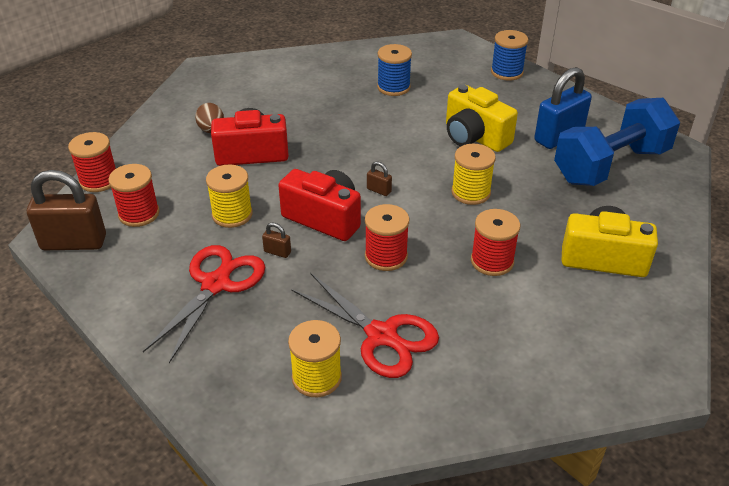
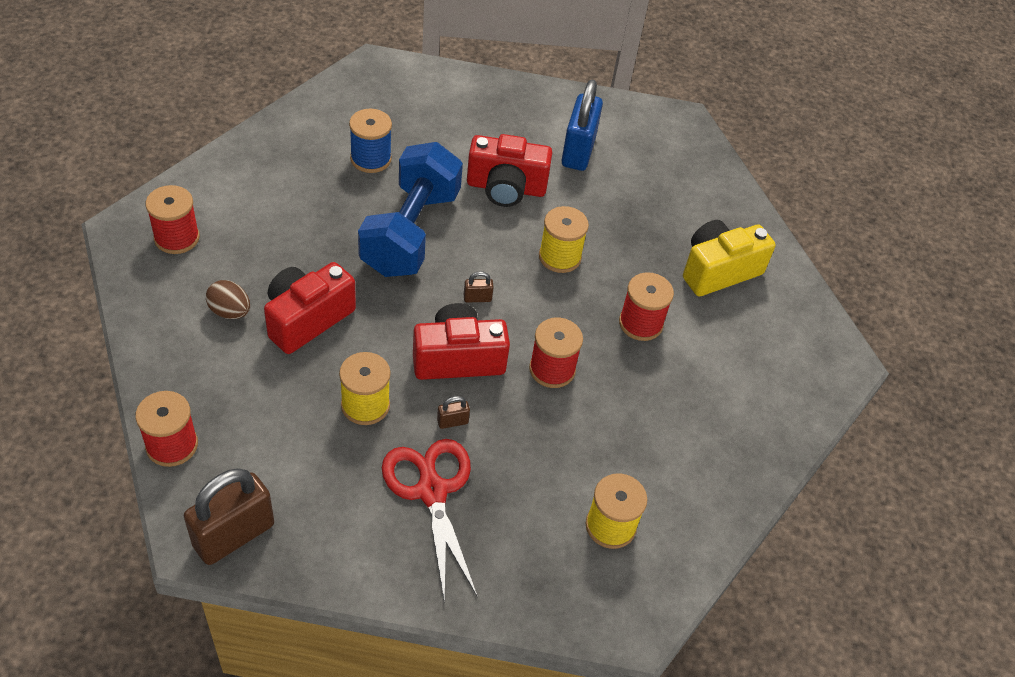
camera: 45 degrees left, 10 degrees up
red spool [108,164,160,227] -> red spool moved to [146,185,200,254]
red scissors [291,273,439,378] -> none
yellow camera [446,85,518,152] -> red camera [467,134,552,207]
blue spool [491,30,528,81] -> none
blue dumbbell [554,98,680,186] -> blue dumbbell moved to [358,142,463,277]

